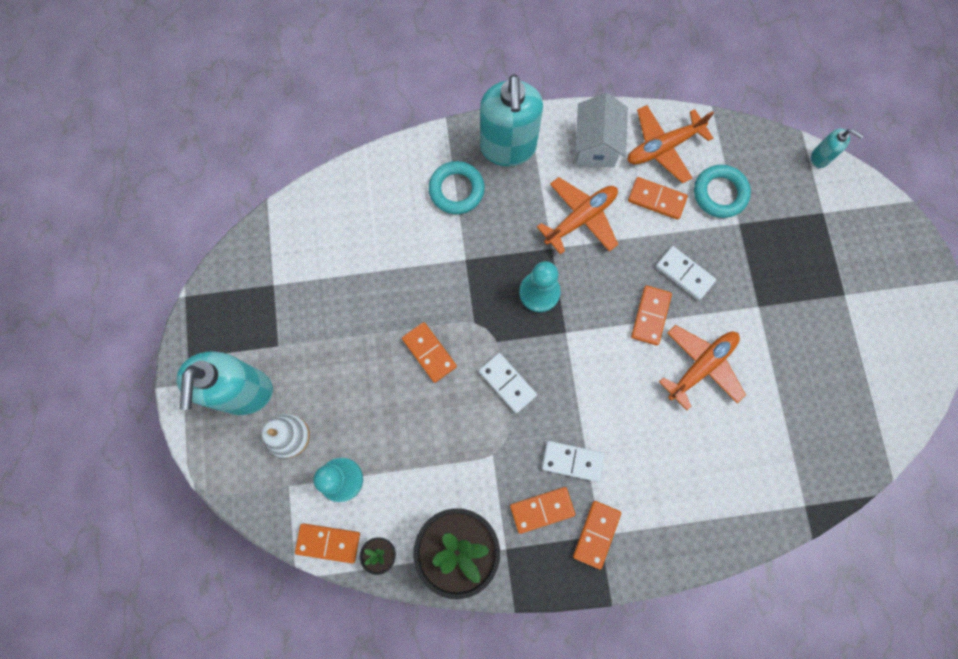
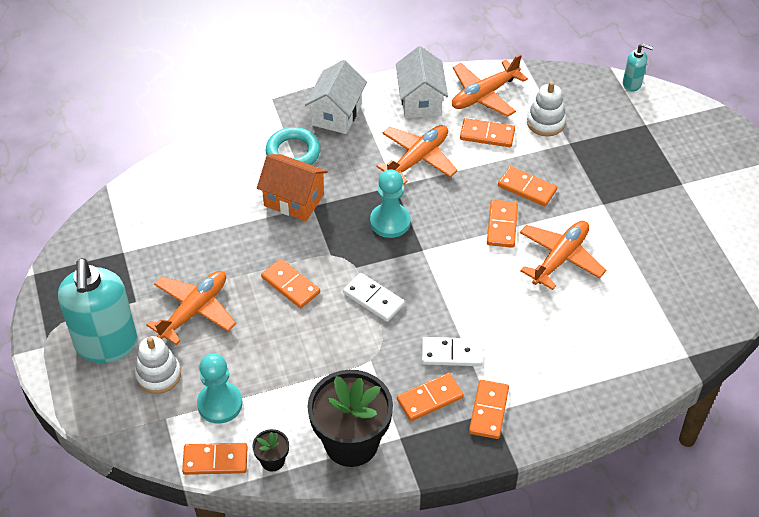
camera: 10 degrees left, 25 degrees down
turquoise soap dispenser [480,74,543,166] -> white house [305,60,367,134]
white domino [656,246,716,300] -> orange domino [498,166,557,206]
turquoise ring [694,165,751,218] -> white stacking toy [527,81,566,136]
none -> orange plane [146,271,236,345]
none -> orange house [257,154,328,221]

